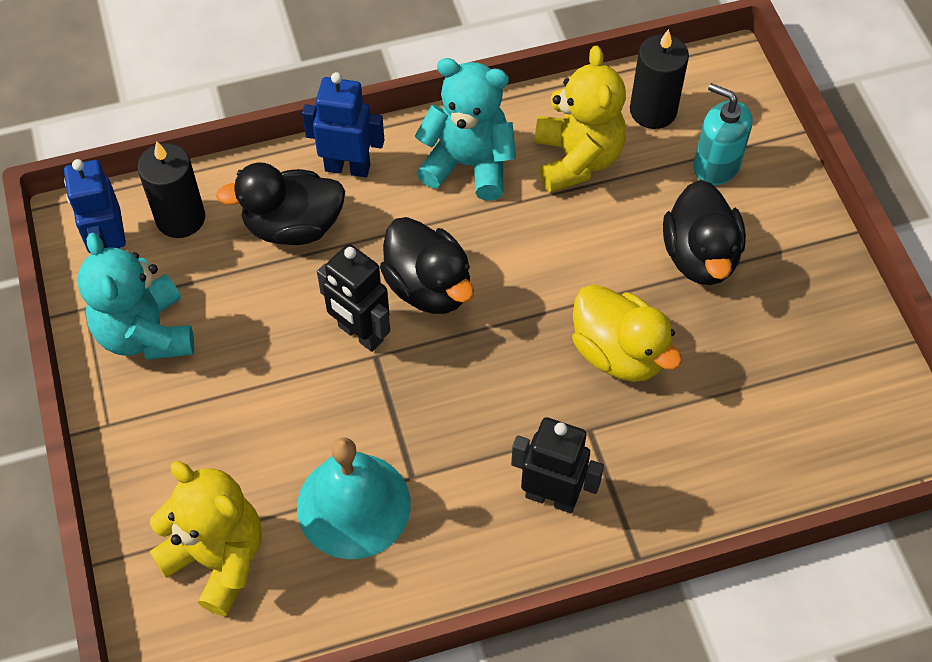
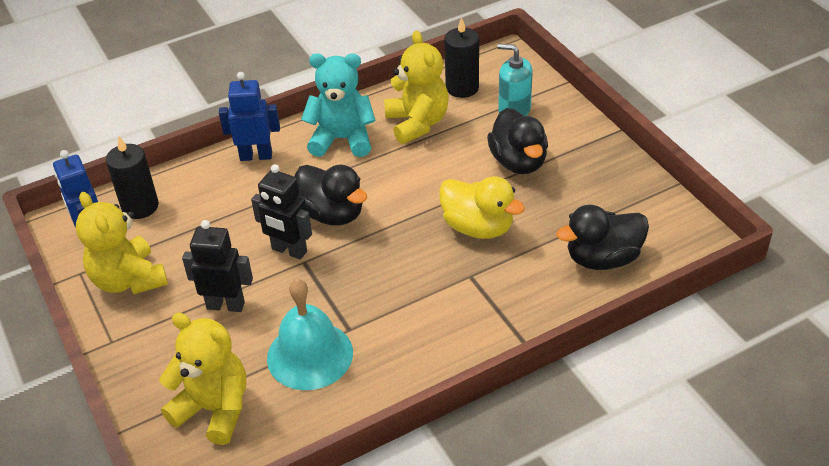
camera: 10 degrees left, 15 degrees down
turquoise teddy bear [77,233,194,360] -> yellow teddy bear [76,192,168,294]
black duck [216,163,345,245] -> black duck moved to [556,205,649,270]
black robot [511,417,604,513] -> black robot moved to [182,220,253,312]

